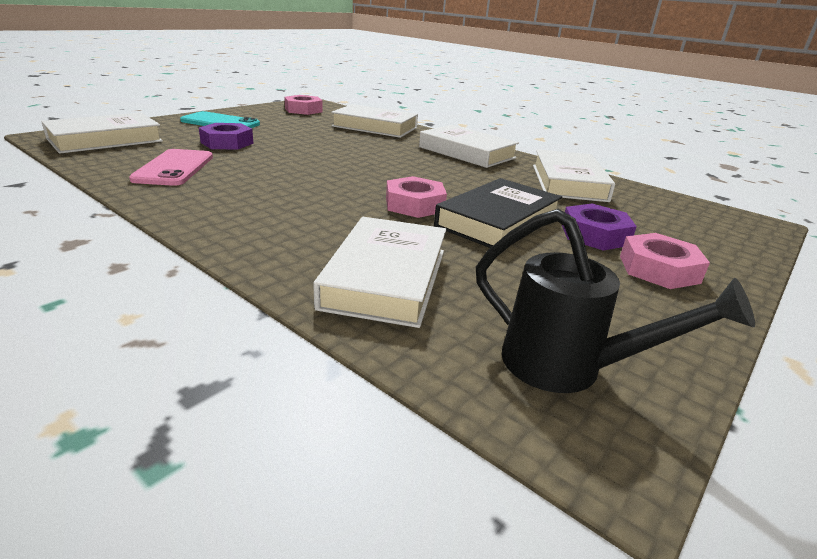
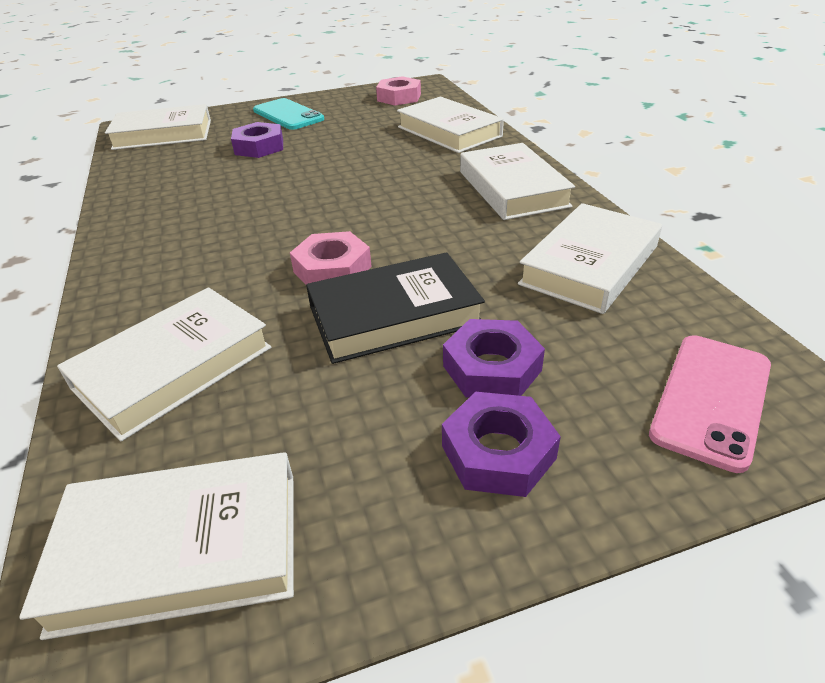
camera: 35 degrees right, 10 degrees up
pink phone [129,149,213,186] -> pink phone moved to [649,335,771,473]
black watering can [476,209,755,393] -> white book [19,452,294,640]
pink nut [620,233,710,289] -> purple nut [442,392,561,497]

